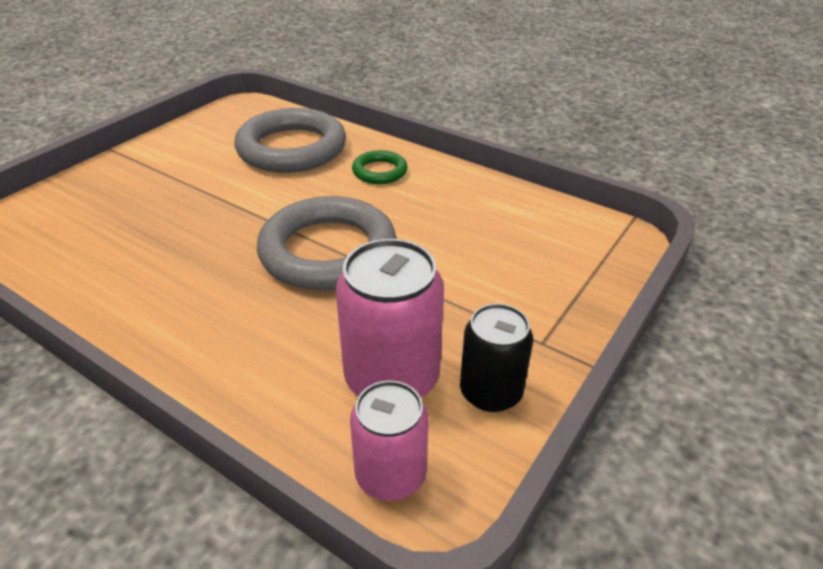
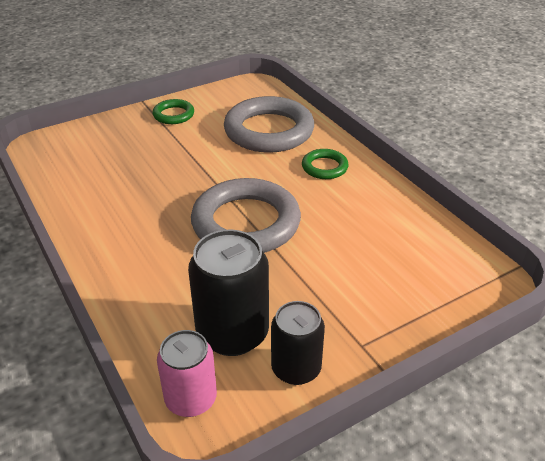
camera: 25 degrees right, 0 degrees up
pink can [336,239,444,398] -> black can [188,230,269,356]
none -> green ring [152,99,194,124]

